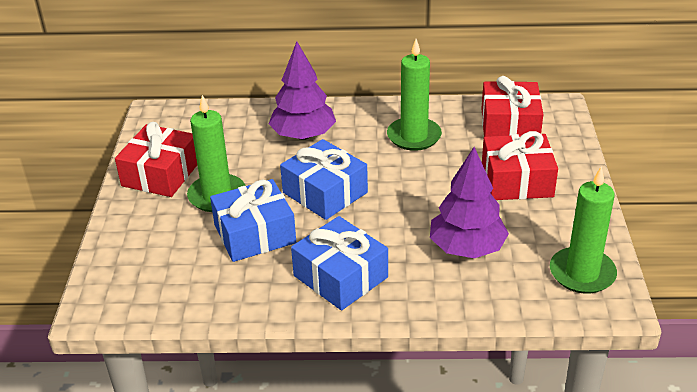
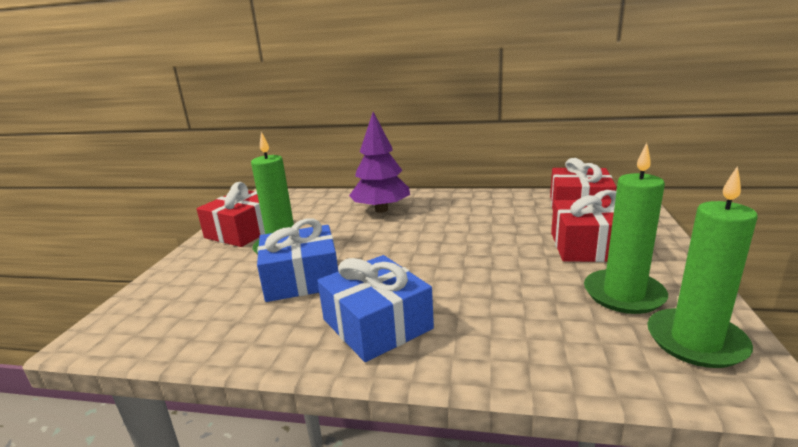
camera: 10 degrees right, 15 degrees down
blue gift [280,139,368,220] -> none
green candle [387,39,442,151] -> green candle moved to [584,143,668,314]
purple tree [430,147,509,258] -> none

